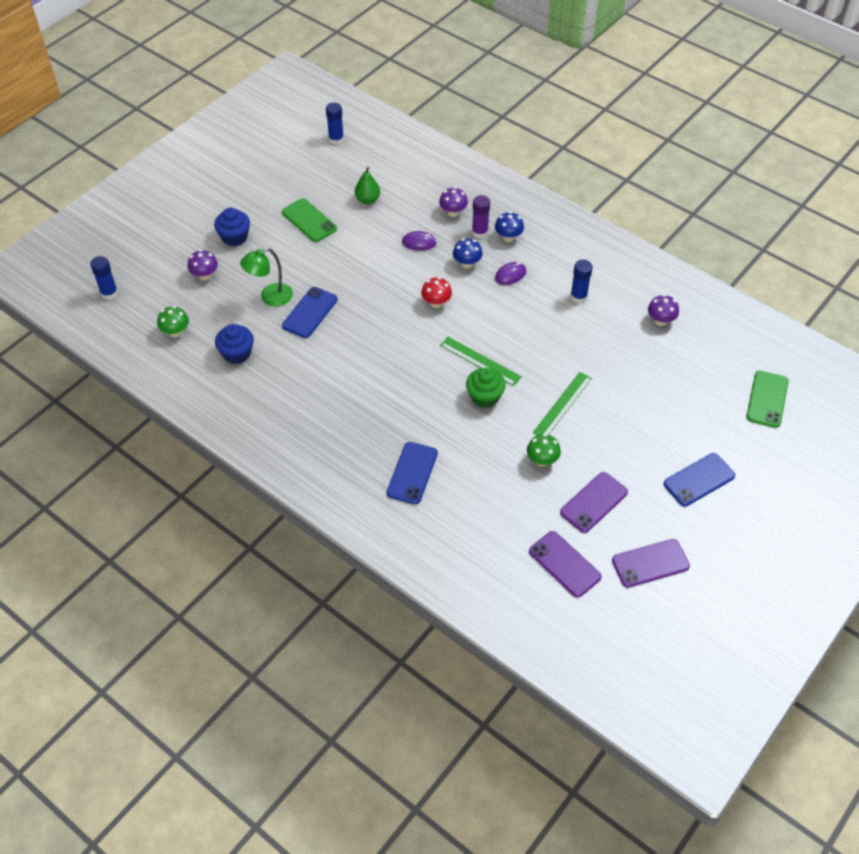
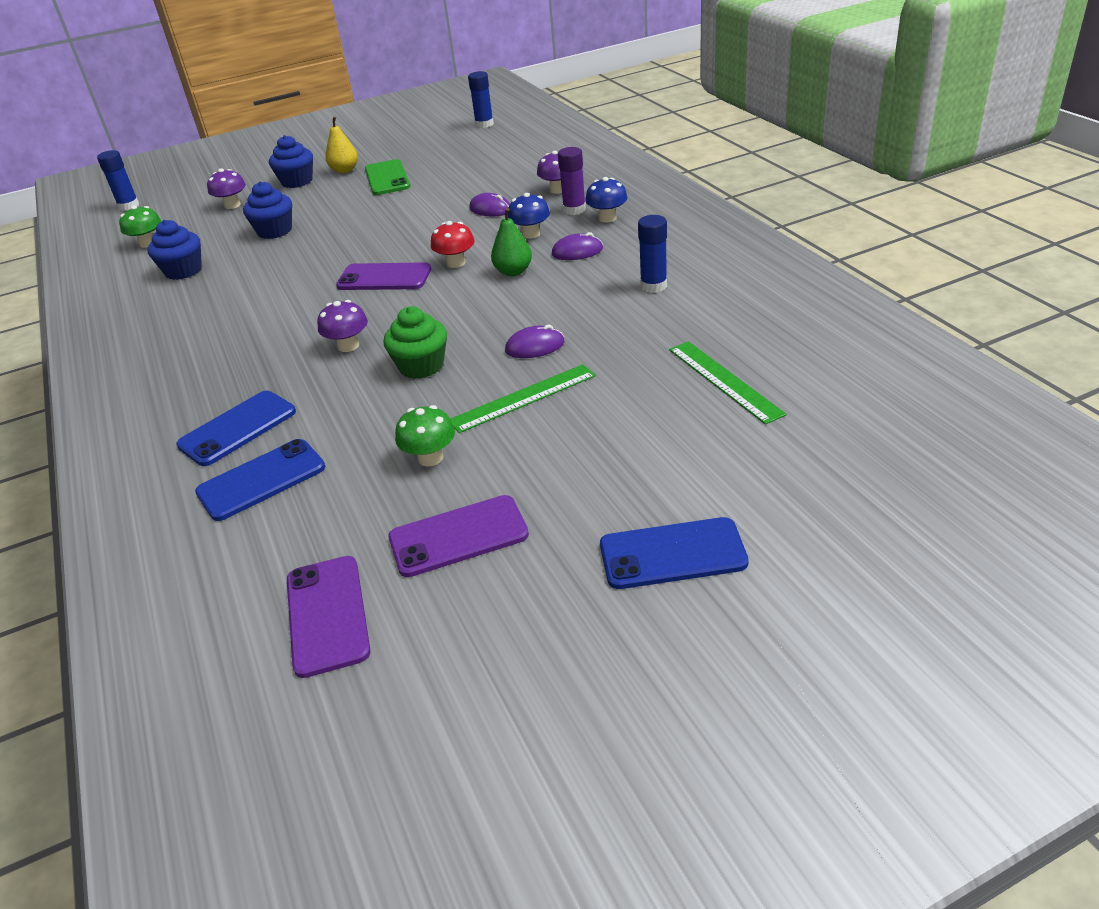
camera: 30 degrees right, 15 degrees down
green lamp [240,248,293,306] -> blue cupcake [243,181,292,239]
blue phone [282,287,337,338] -> blue phone moved to [195,439,325,521]
green pear [355,167,380,204] -> green pear moved to [491,208,532,276]
green ruler [440,337,522,386] -> green ruler moved to [669,341,787,425]
purple phone [612,539,690,588] -> purple phone moved to [336,262,431,290]
purple mushroom [648,294,679,326] -> purple mushroom moved to [317,300,368,352]
green phone [746,371,789,428] -> none
none -> yellow pear [325,116,358,173]
none -> purple mouse [505,325,565,358]

